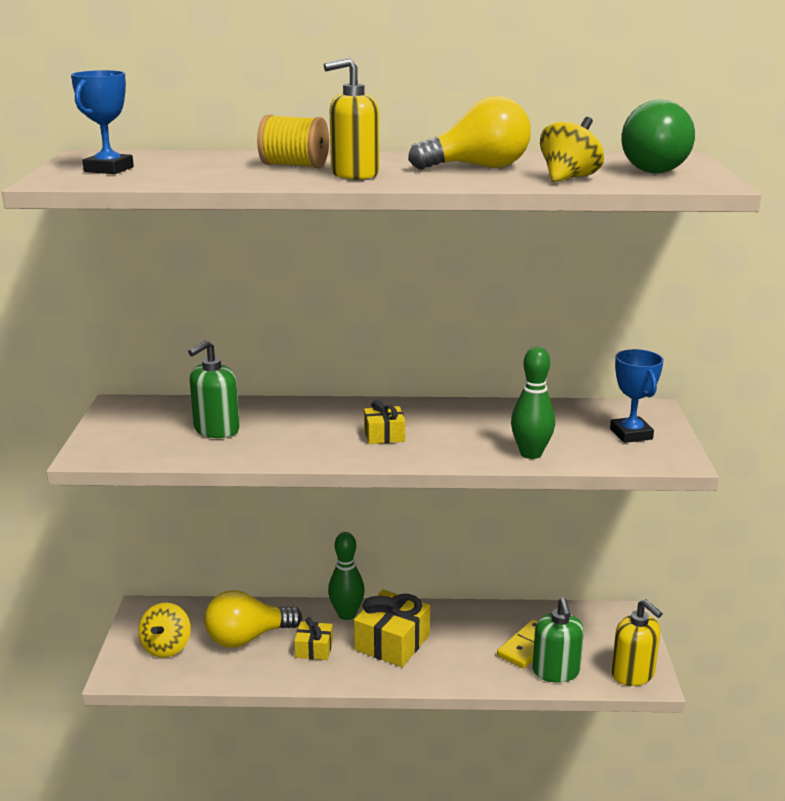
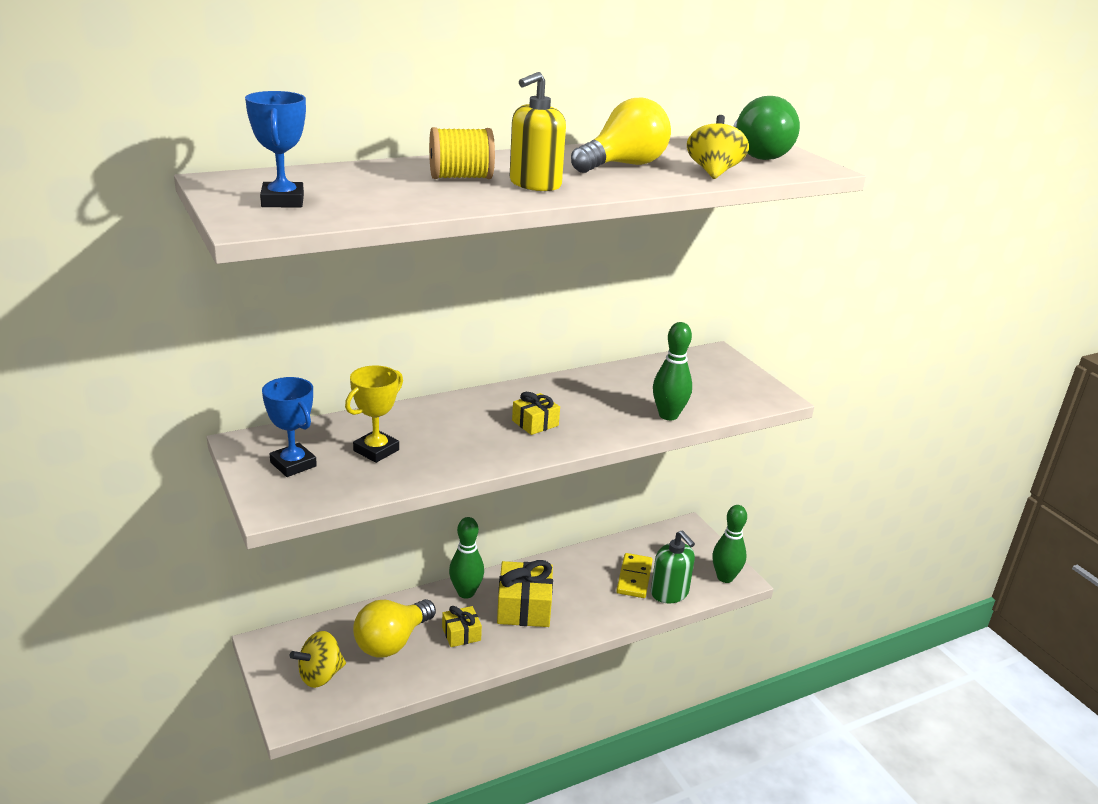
camera: 30 degrees left, 5 degrees up
yellow spinning top [138,603,191,657] -> yellow spinning top turned 75 degrees clockwise [290,631,346,688]
green soap dispenser [188,340,240,438] -> yellow trophy [345,365,403,463]
blue trophy [610,349,664,443] -> blue trophy moved to [262,377,317,477]
yellow soap dispenser [611,599,663,686] -> green bowling pin [712,505,747,583]

